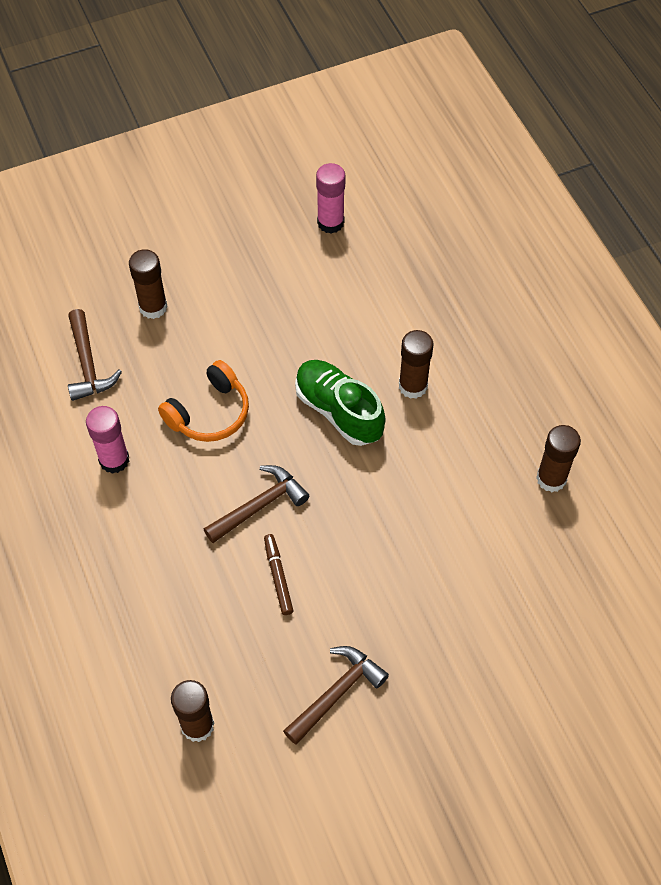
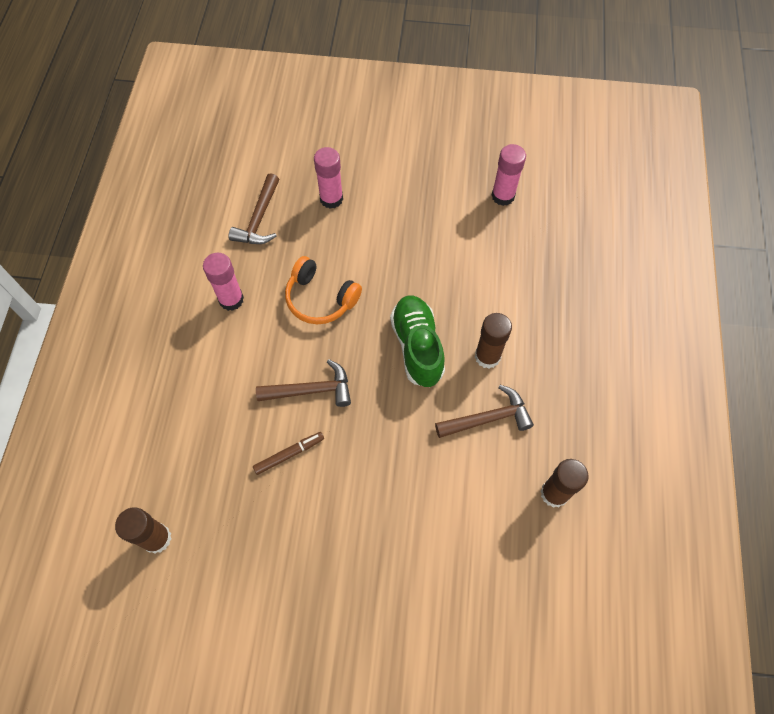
camera: 30 degrees right, 5 degrees up
brown glue stick [129,249,168,319] -> pink glue stick [314,147,343,209]
orange headphones [158,360,249,442] -> orange headphones turned 45 degrees clockwise [285,256,362,324]
brown marker [264,534,294,615] -> brown marker turned 45 degrees clockwise [253,432,324,475]
brown hammer [283,646,389,745] -> brown hammer moved to [435,385,534,438]

